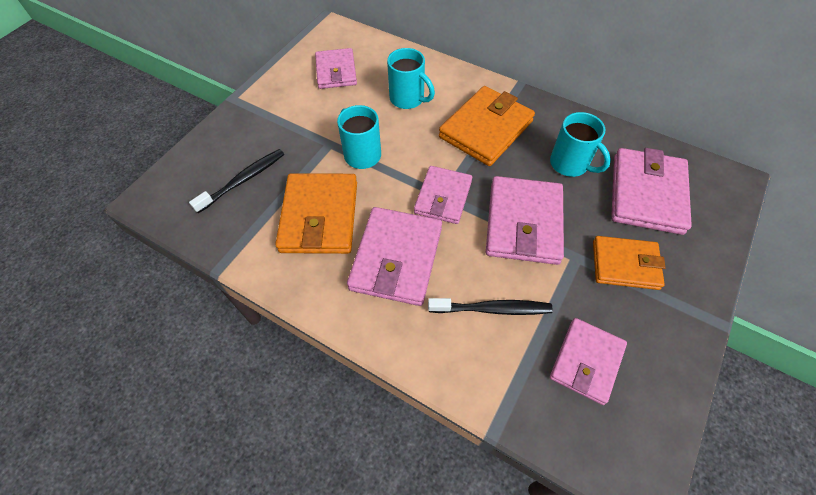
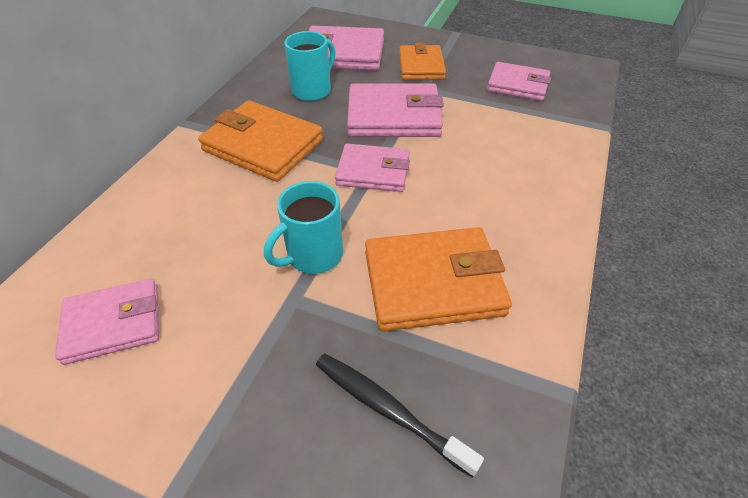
camera: 100 degrees left, 10 degrees down
pink wallet [347,207,442,306] -> none
turquoise mug [387,48,435,109] -> none
black toothbrush [428,298,553,315] -> none

